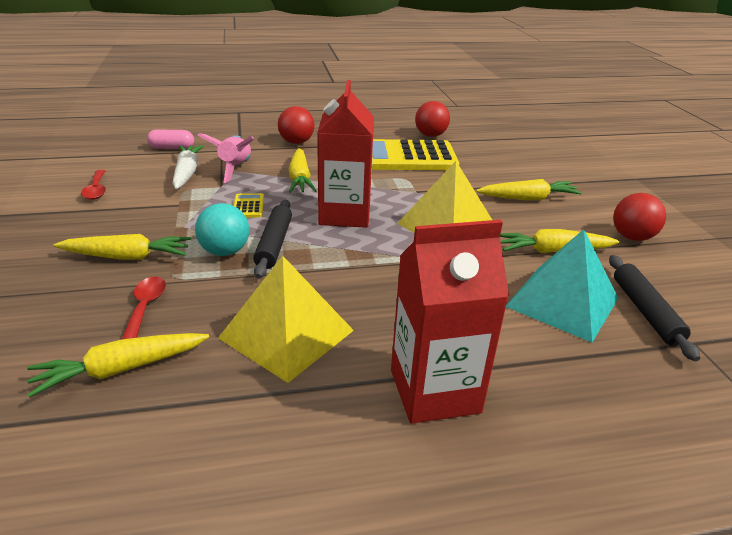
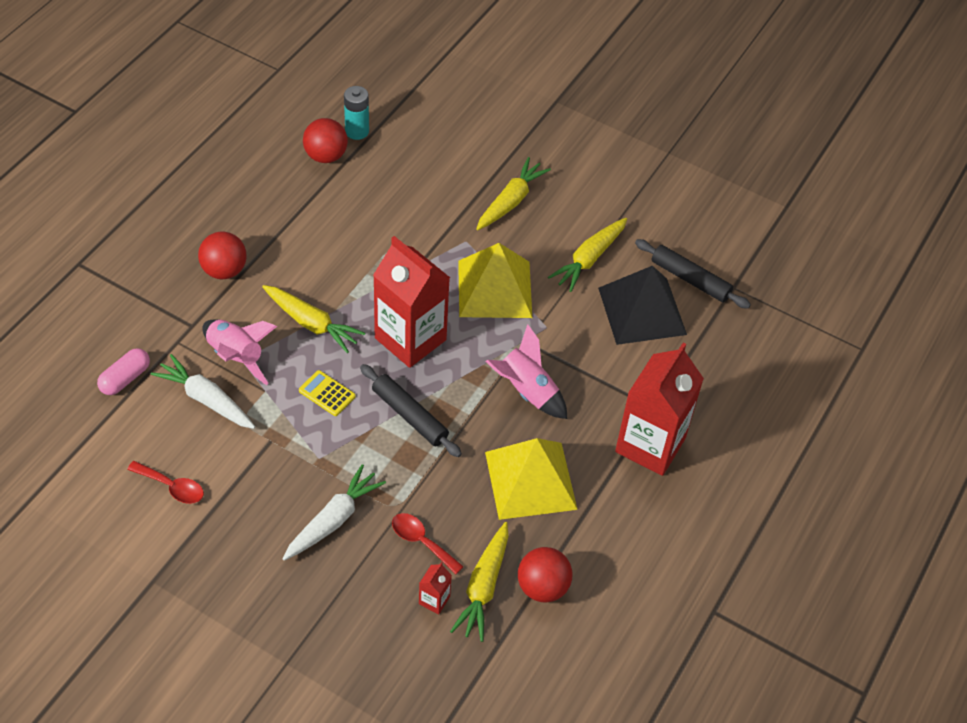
camera: 50 degrees left, 20 degrees up
yellow carrot [54,234,191,260] -> white carrot [283,464,386,561]
turquoise ball [195,203,249,256] -> none
yellow calculator [372,139,459,170] -> none
turquoise pyramid [506,229,618,342] -> black pyramid [598,266,687,345]
red ball [613,193,666,241] -> red ball moved to [518,547,573,603]
none -> turquoise battery [344,86,369,140]
none -> red carton [419,562,452,614]
none -> pink rocket [486,324,567,419]

